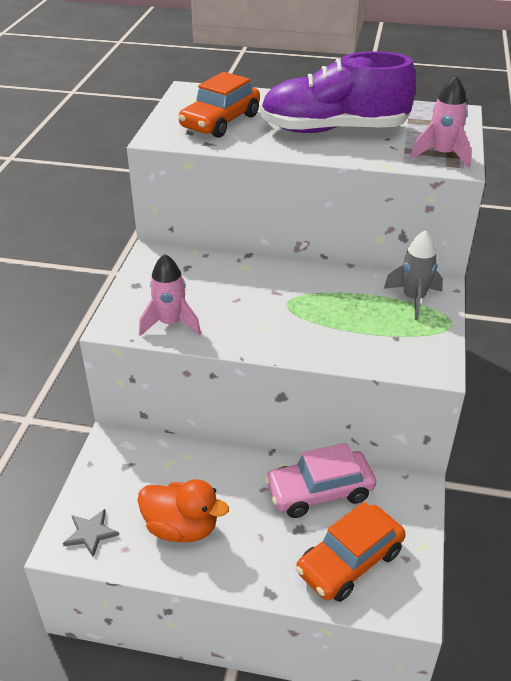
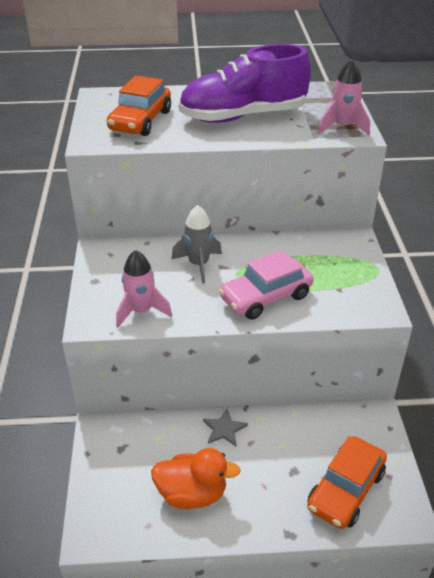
camera: 15 degrees left, 0 degrees up
grey star [63,509,119,557] -> grey star moved to [203,409,248,446]
pink car [264,443,376,518] -> pink car moved to [218,250,314,320]
grey rocket [384,230,443,320] -> grey rocket moved to [171,205,222,284]

